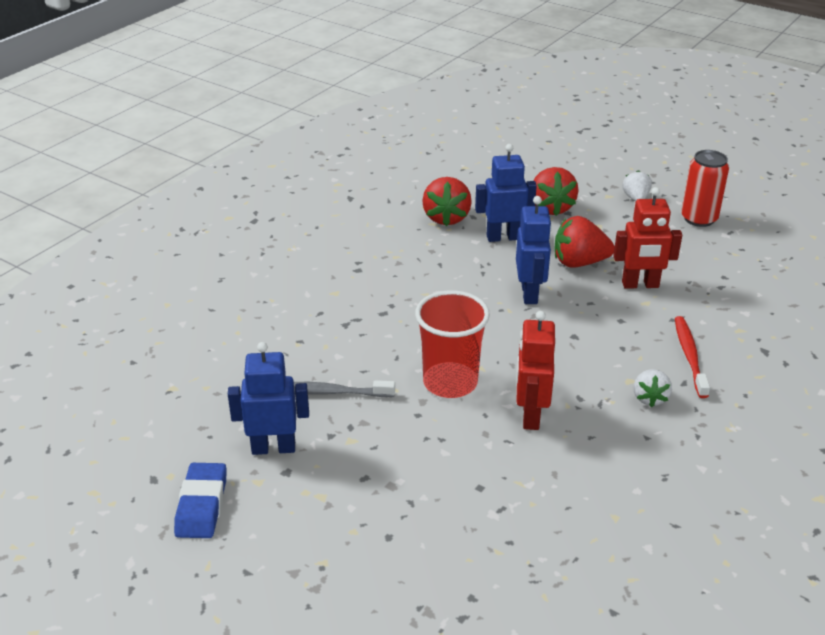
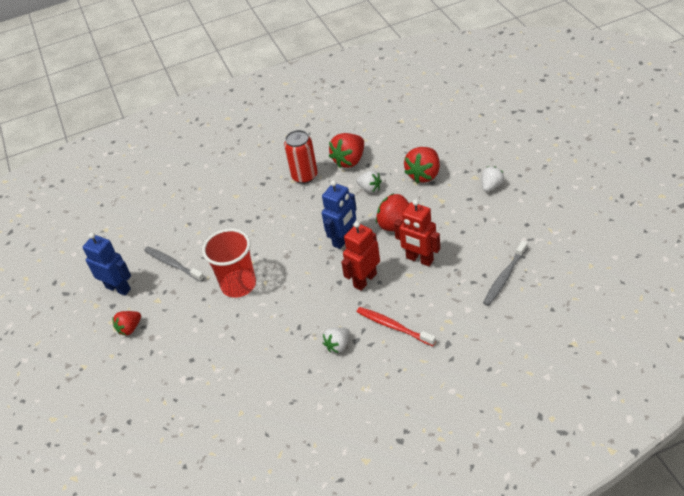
camera: 40 degrees right, 10 degrees up
blue eraser [174,463,227,538] -> none
blue robot [475,144,537,242] -> white strawberry [356,171,382,193]
red robot [516,311,555,430] -> red robot moved to [341,221,380,291]
red toothbrush [675,316,710,398] -> red toothbrush turned 90 degrees counterclockwise [357,307,436,346]
red can [681,150,729,227] -> red can moved to [284,130,318,184]
none -> red strawberry [112,311,141,336]
none -> grey toothbrush [483,240,528,306]

